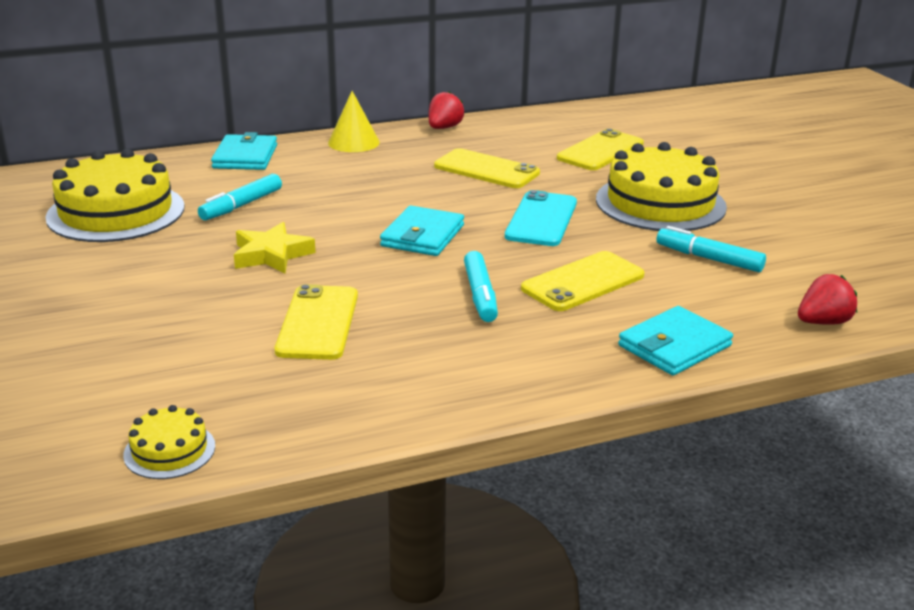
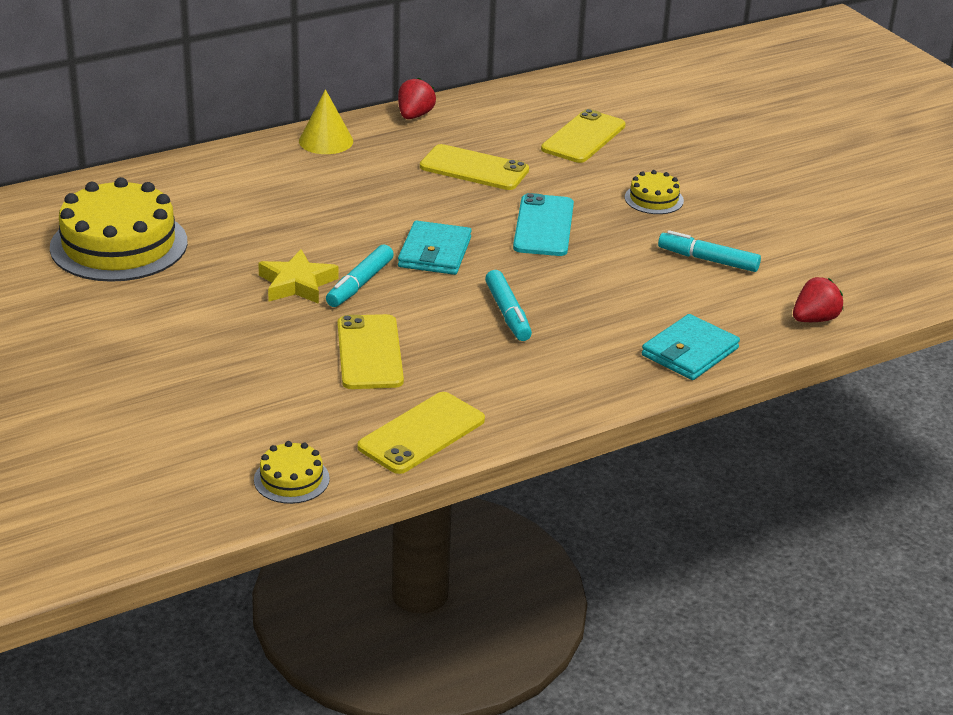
camera: 10 degrees left, 5 degrees up
turquoise marker [198,174,282,220] -> turquoise marker moved to [326,244,394,307]
turquoise wallet [211,132,277,170] -> none
yellow phone [521,251,645,311] -> yellow phone moved to [358,392,485,474]
yellow cake [596,142,727,231] -> yellow cake [625,170,684,214], size x0.46

